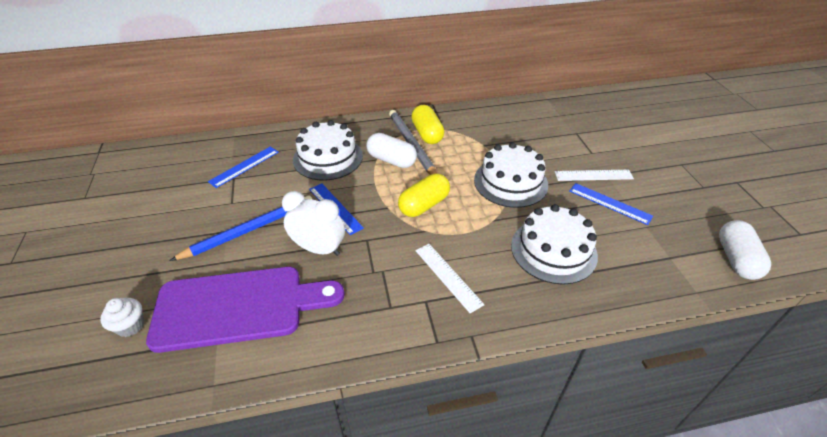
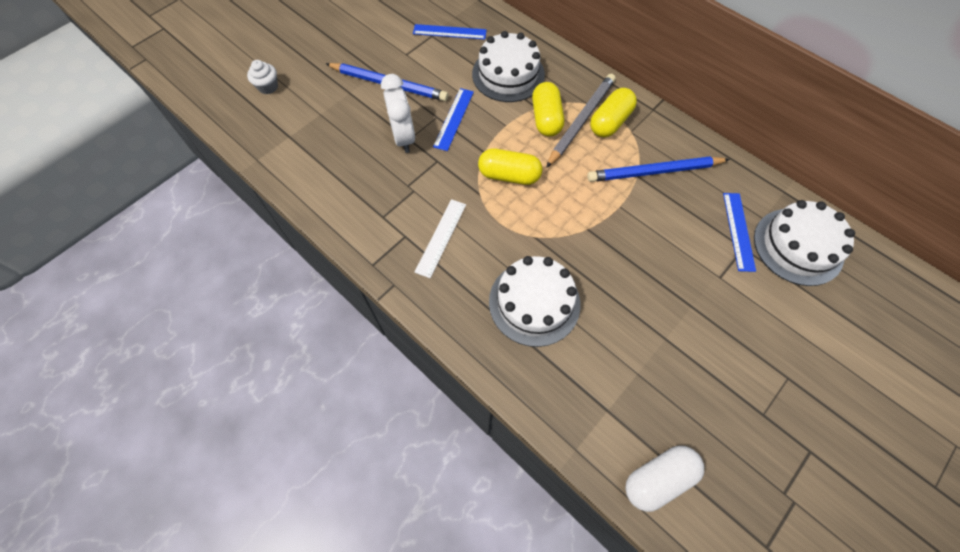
camera: 55 degrees right, 20 degrees up
purple cutting board [146,267,344,353] -> none
white capsule [366,133,417,168] -> yellow capsule [532,82,564,137]
white cake [474,142,548,208] -> white cake moved to [754,200,855,286]
white ruler [555,170,634,181] -> none
blue ruler [570,183,653,225] -> blue ruler moved to [723,193,756,272]
none -> blue pencil [587,157,730,182]

